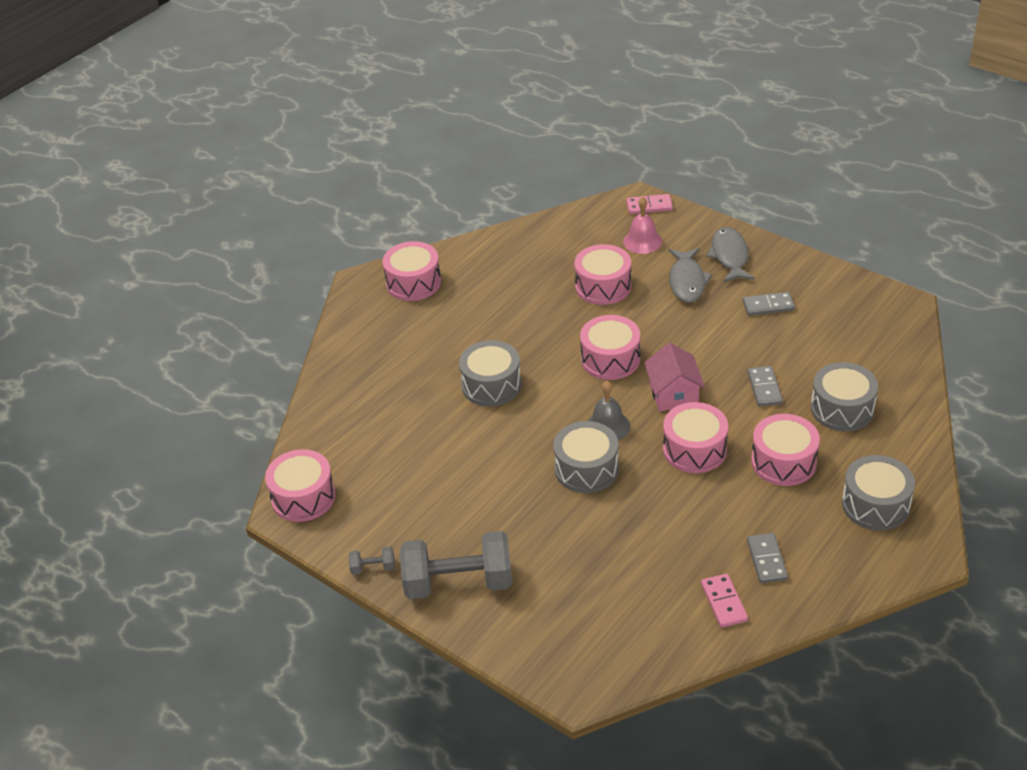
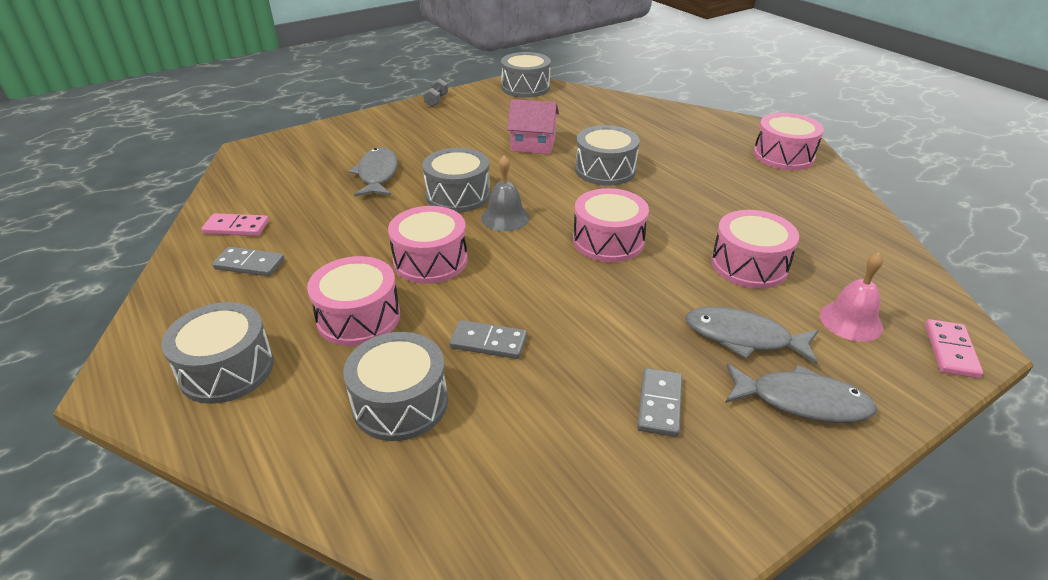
camera: 105 degrees right, 5 degrees down
pink drum [265,449,335,522] -> grey drum [501,52,551,98]
grey dumbbell [400,531,512,599] -> none
pink house [644,343,705,411] -> pink house moved to [507,99,559,154]
none -> grey fish [349,147,398,197]

